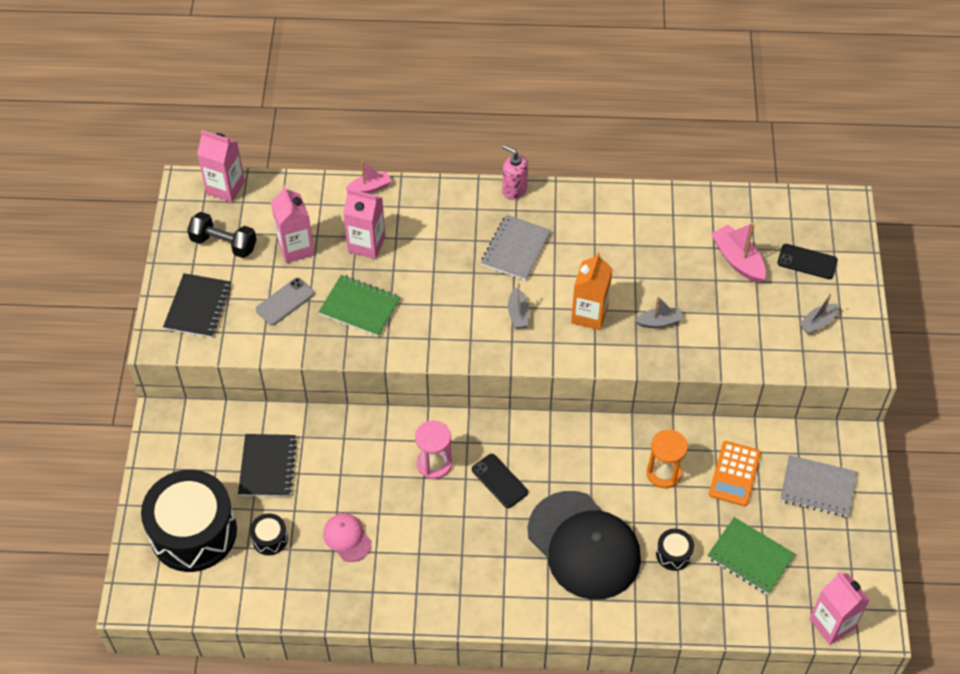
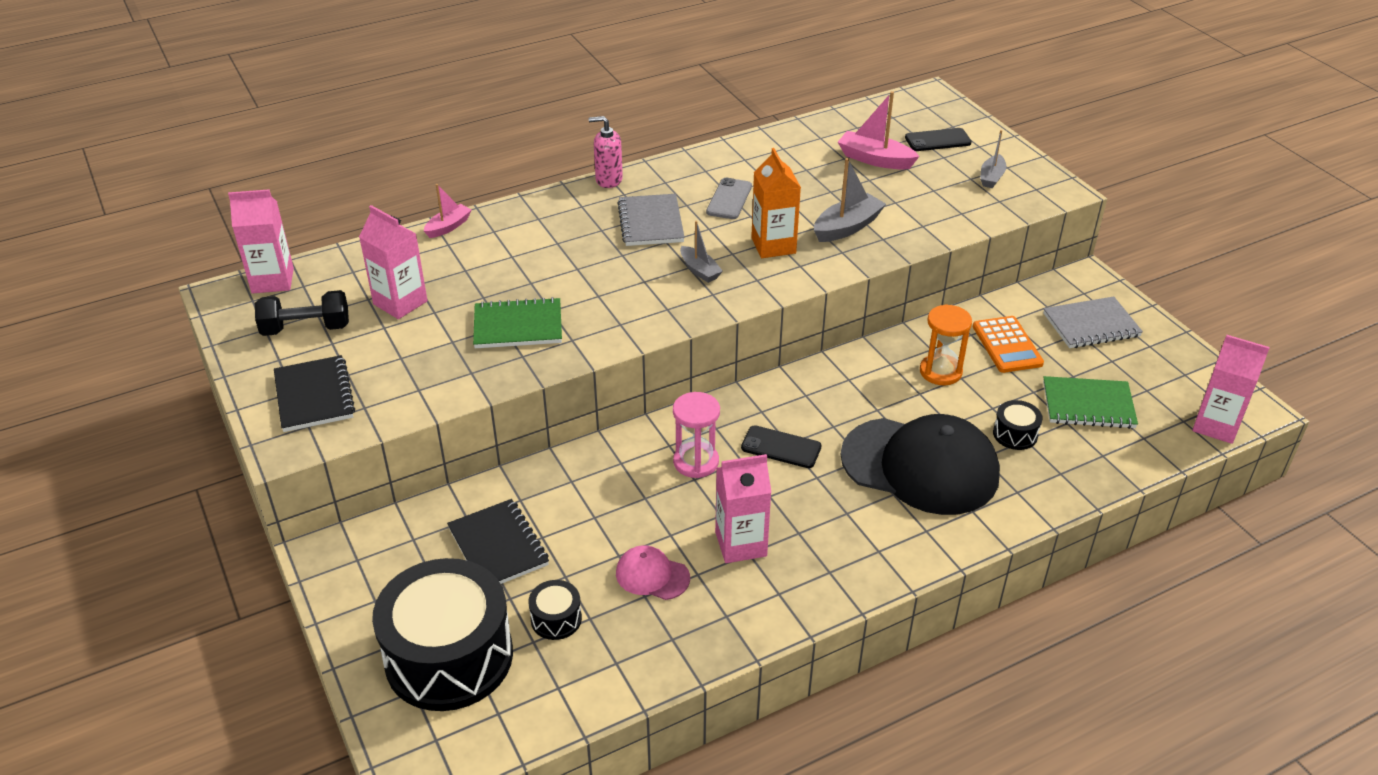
camera: 30 degrees left, 15 degrees down
grey phone [256,277,314,325] -> grey phone moved to [706,178,752,219]
pink carton [343,188,386,259] -> pink carton moved to [715,454,772,563]
grey boat [635,296,683,328] -> grey boat [814,158,886,242], size x1.56

